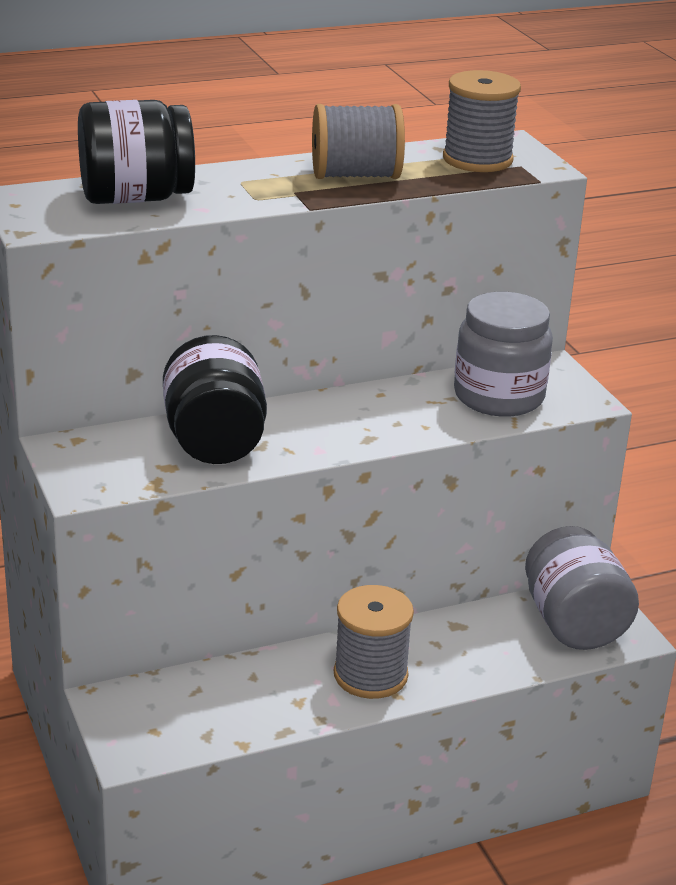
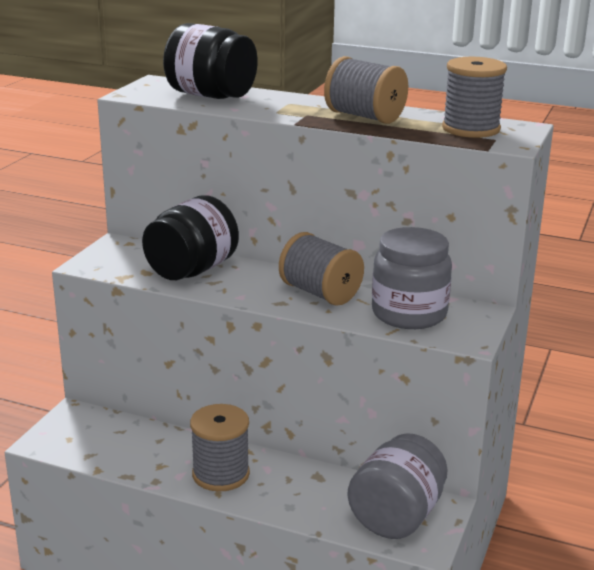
camera: 45 degrees right, 5 degrees down
none -> grey spool [279,232,364,306]

